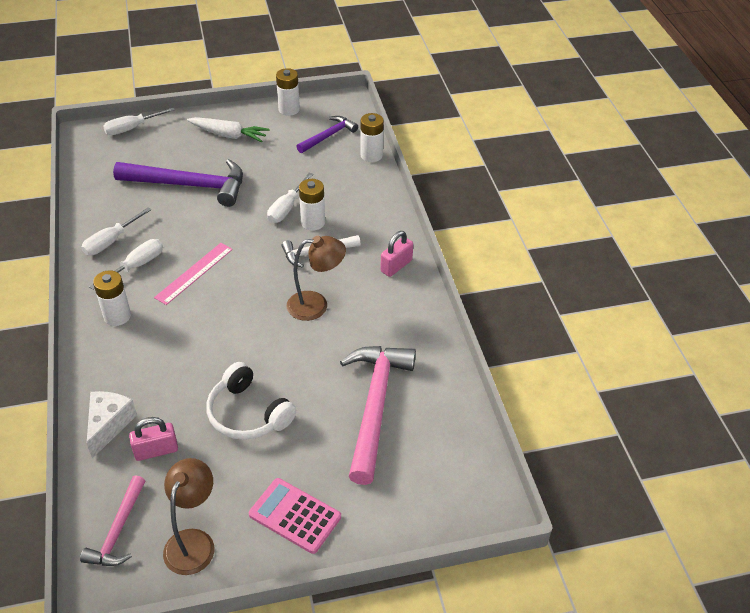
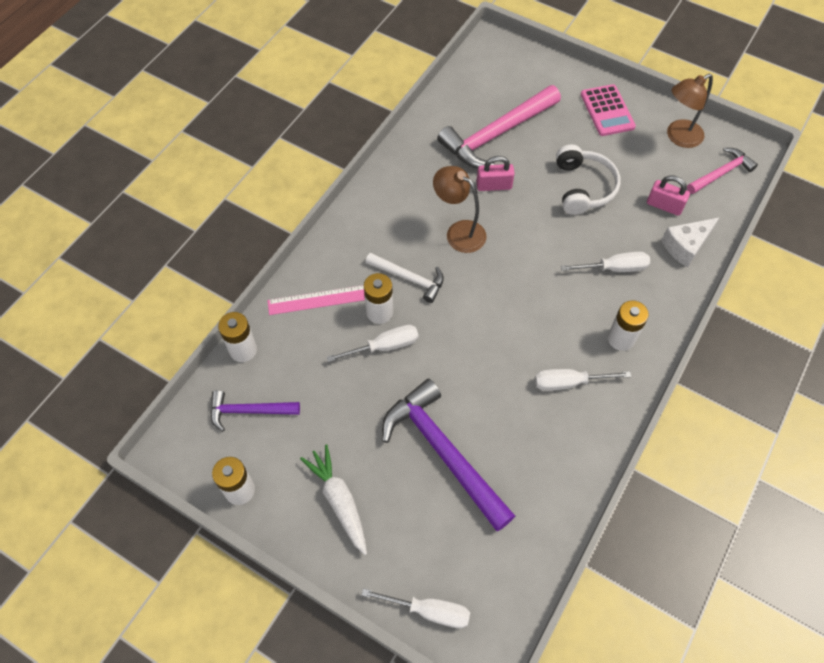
camera: 135 degrees left, 15 degrees up
white screwdriver [81,207,152,255] -> white screwdriver moved to [561,252,650,272]
pink ruler [154,243,233,305] -> pink ruler moved to [267,285,365,315]
pink padlock [380,231,413,277] -> pink padlock moved to [476,156,515,191]

